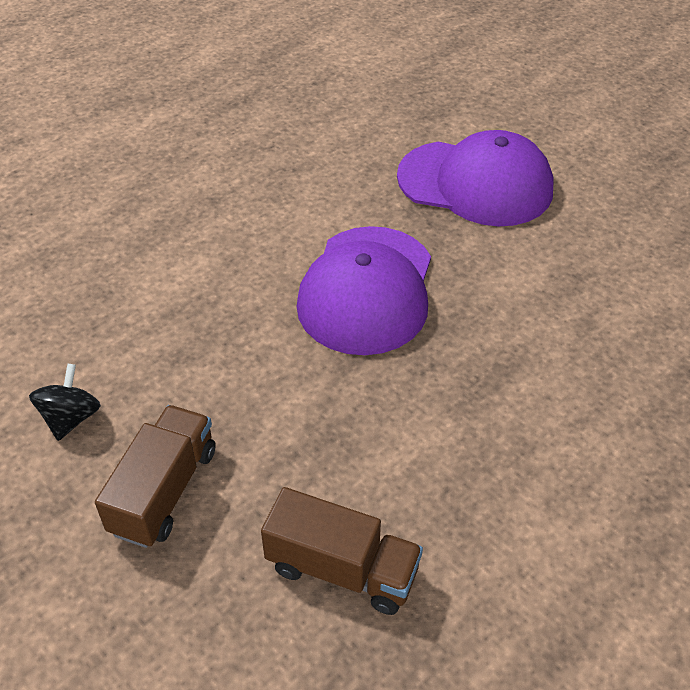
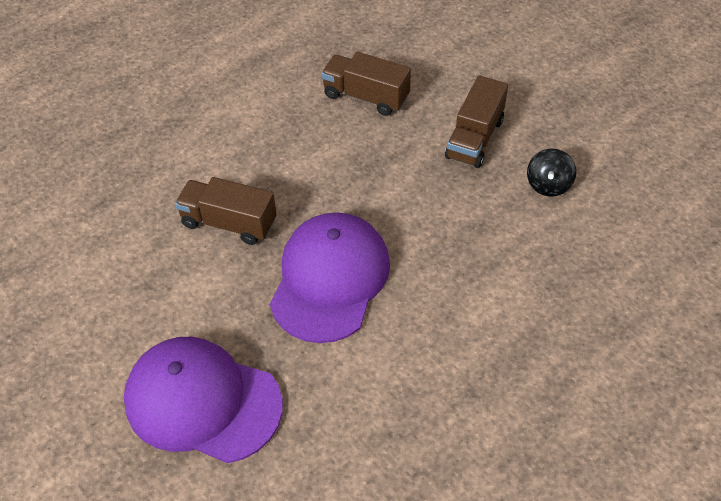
camera: 175 degrees left, 5 degrees up
none -> brown truck [175,177,277,245]

